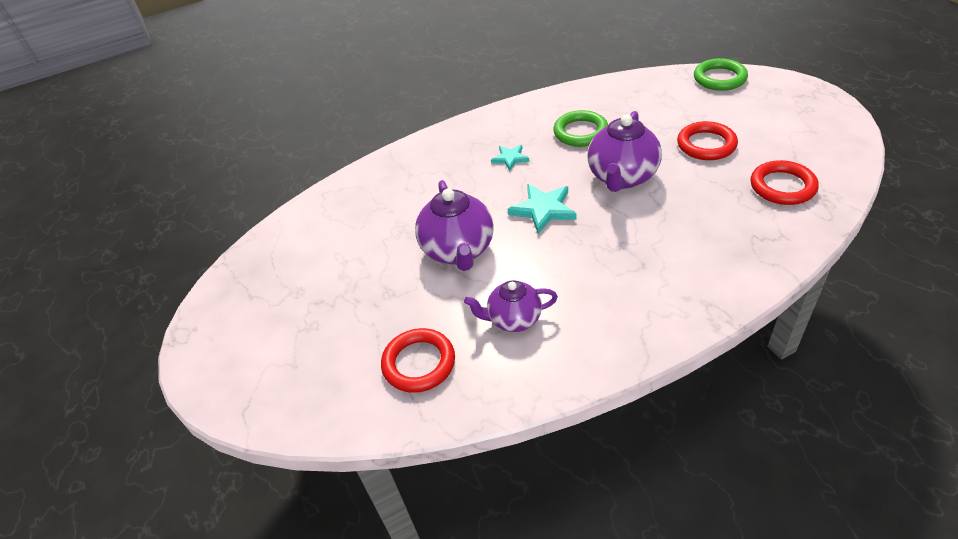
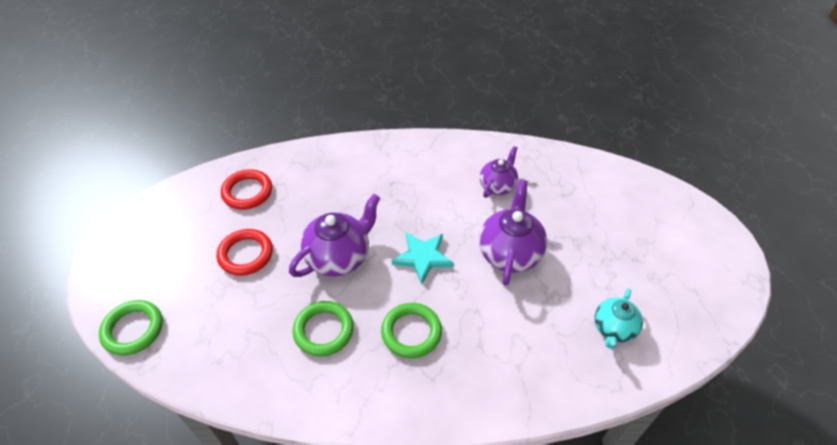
camera: 160 degrees left, 5 degrees up
red ring [381,328,455,393] -> none
purple teapot [464,280,558,332] -> purple teapot turned 75 degrees counterclockwise [480,146,518,198]
turquoise star [491,145,529,171] -> green ring [381,303,442,358]
none -> turquoise teapot [595,288,643,349]

